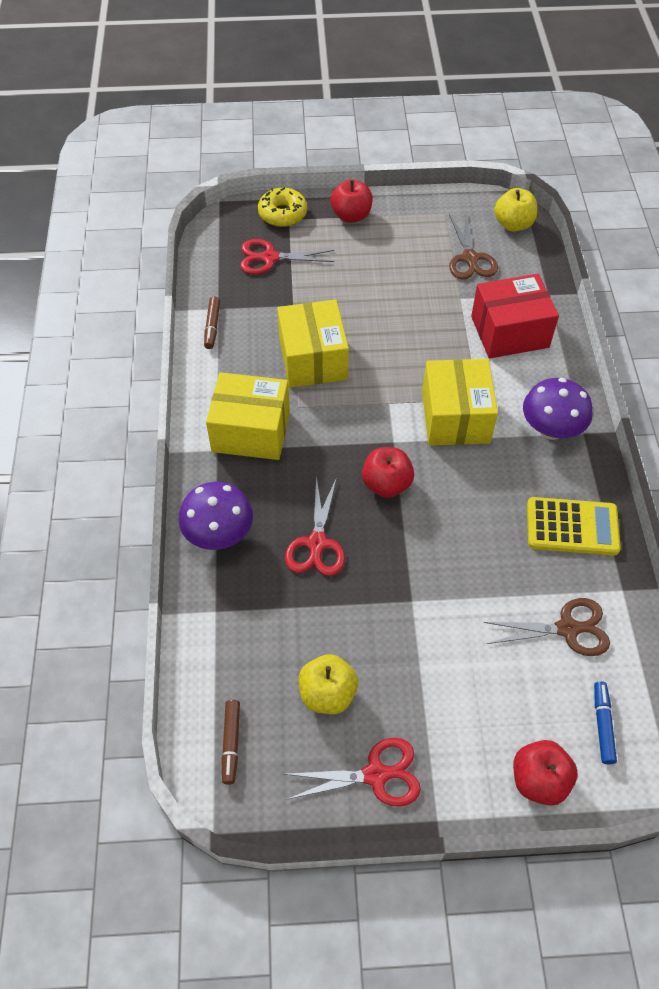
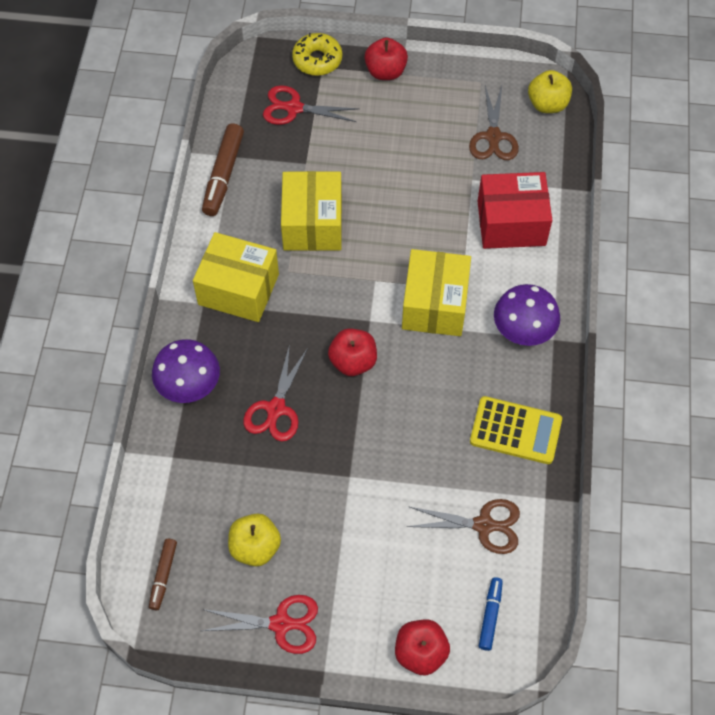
camera: 10 degrees right, 5 degrees up
brown marker [204,297,220,349] -> brown marker [202,123,244,216], size x1.71

